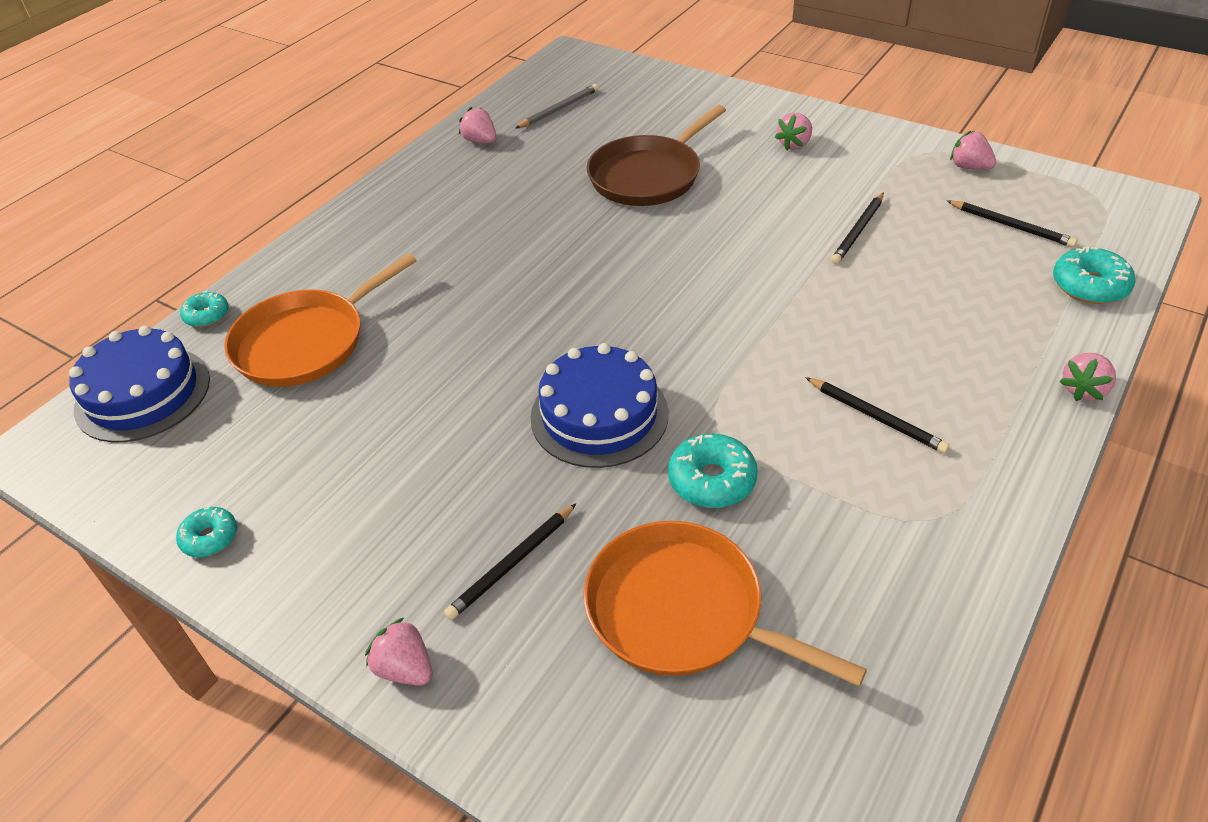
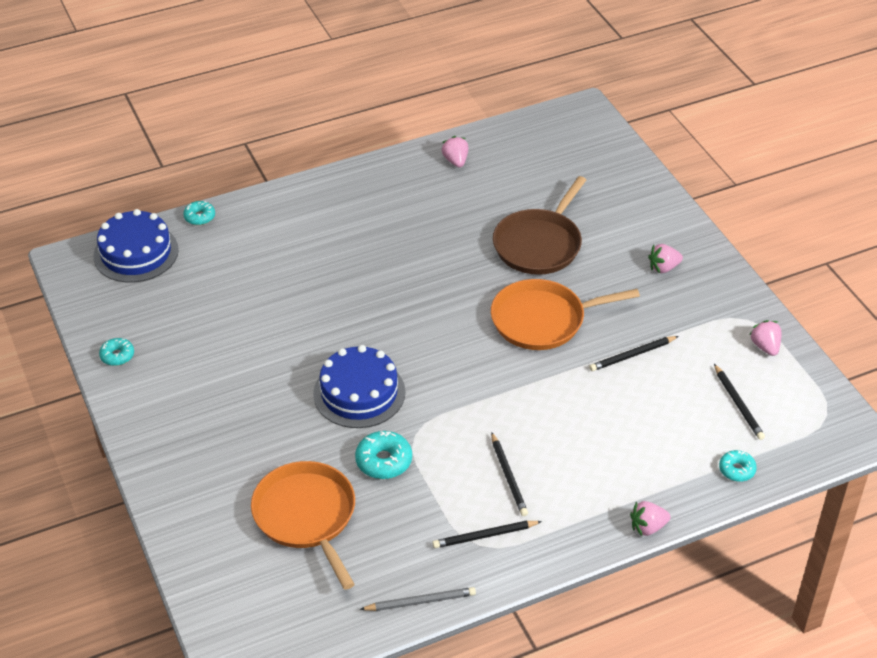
camera: 30 degrees right, 0 degrees up
orange pan [224,253,417,387] -> orange pan moved to [491,279,640,350]
pink strawberry [365,617,432,685] -> none
black pencil [444,503,577,620] -> black pencil moved to [432,521,542,548]
grey pencil [516,84,599,128] -> grey pencil moved to [360,587,476,611]
brown pan [587,105,726,206] -> brown pan turned 45 degrees counterclockwise [493,176,586,275]
turquoise donut [1053,246,1136,304] -> turquoise donut [719,450,757,482], size x0.64

